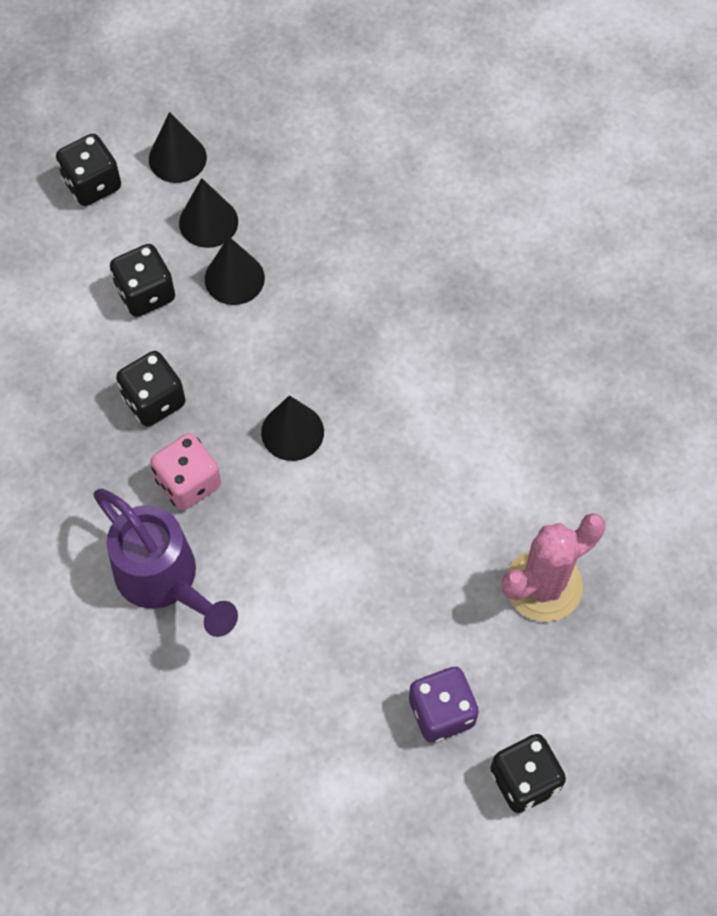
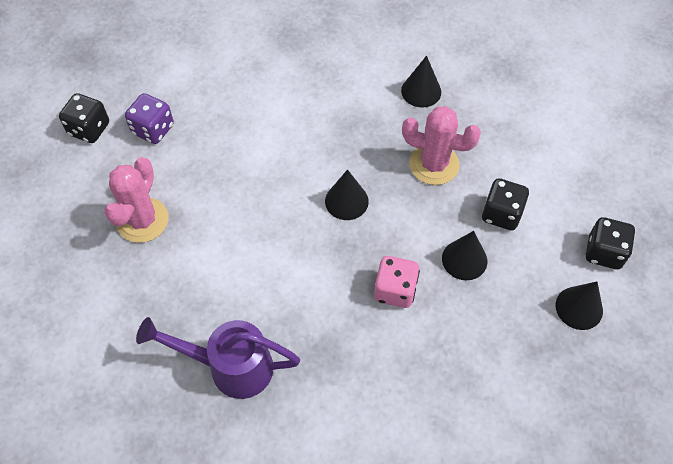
camera: 140 degrees right, 5 degrees down
purple watering can [93,489,238,637] -> purple watering can moved to [136,317,300,399]
black dice [116,351,185,427] -> pink cactus [402,106,481,185]
pink dice [150,433,221,510] -> pink dice moved to [374,256,420,308]
black cone [179,178,238,248] -> black cone moved to [401,56,441,108]

